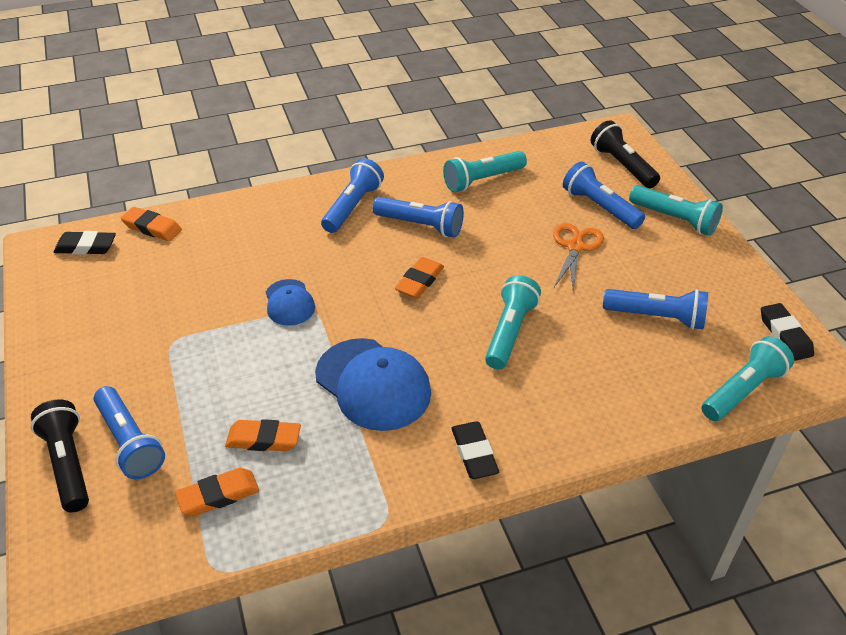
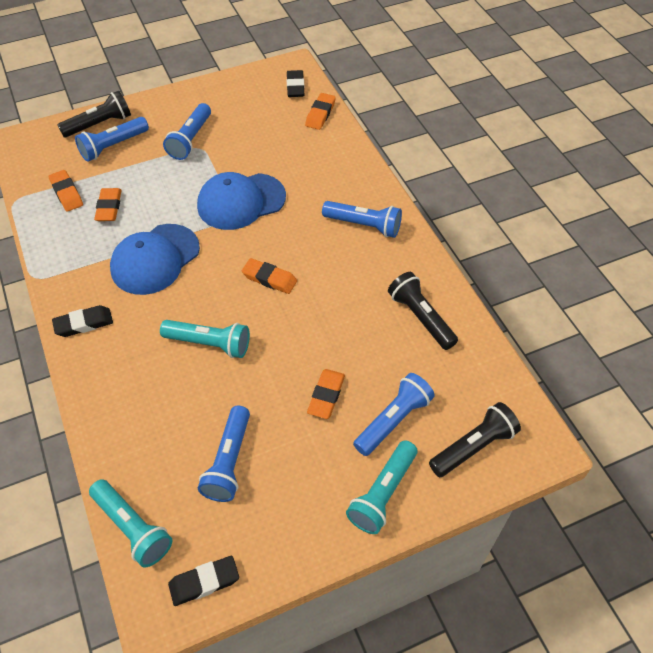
camera: 85 degrees right, 10 degrees up
blue cap [266,279,315,326] -> blue cap [197,172,286,230], size x1.80
blue flashlight [372,197,464,238] -> blue flashlight moved to [163,103,211,160]
turquoise flashlight [443,151,527,192] -> black flashlight [388,272,458,350]
orange scissors [553,223,604,292] -> orange eraser [307,369,345,419]

